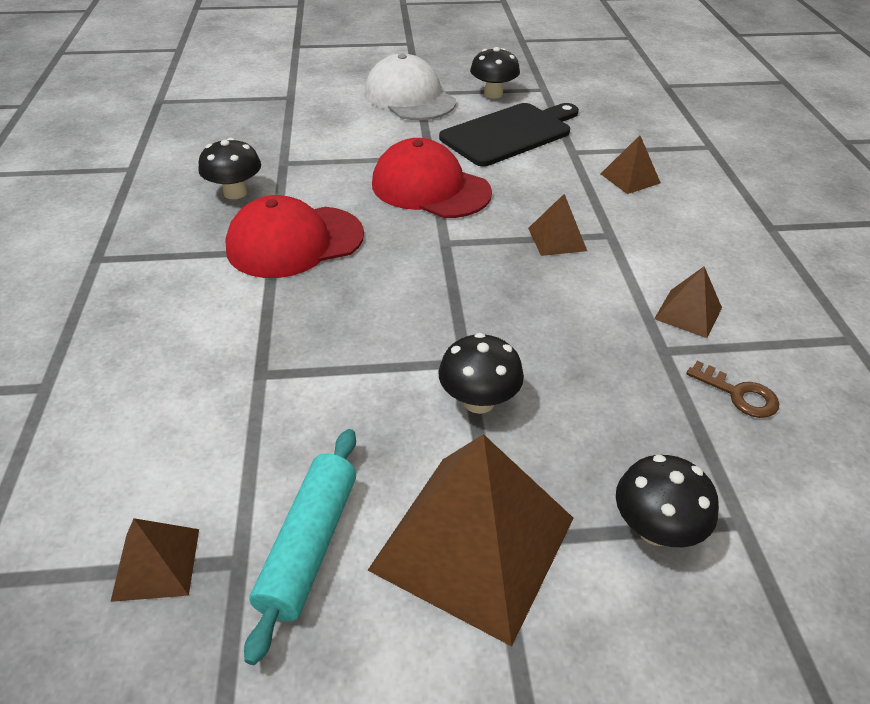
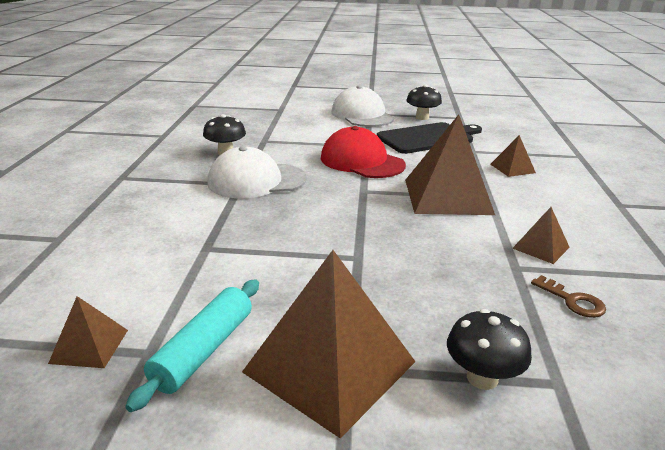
camera: 10 degrees right, 15 degrees down
red cap [225,195,364,278] -> white cap [207,146,307,199]
black mushroom [438,333,524,414] -> none
brown pyramid [528,194,587,256] -> brown pyramid [405,114,495,215], size x2.14

